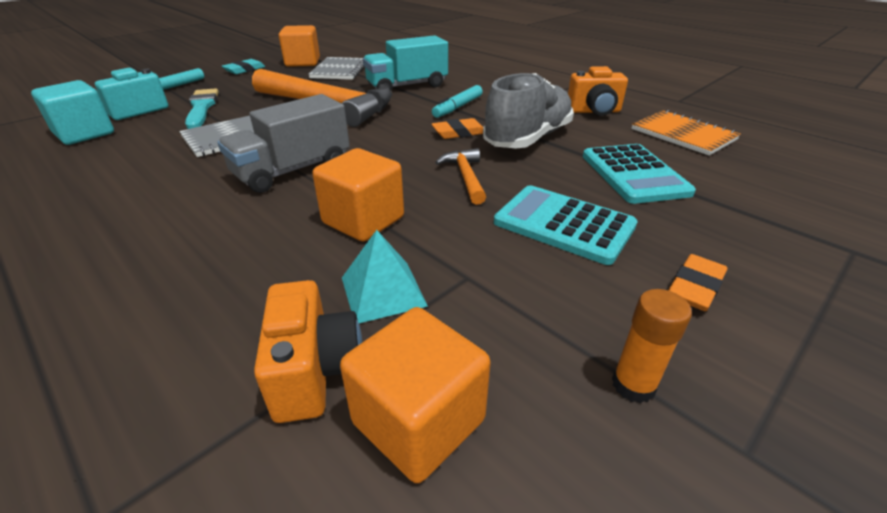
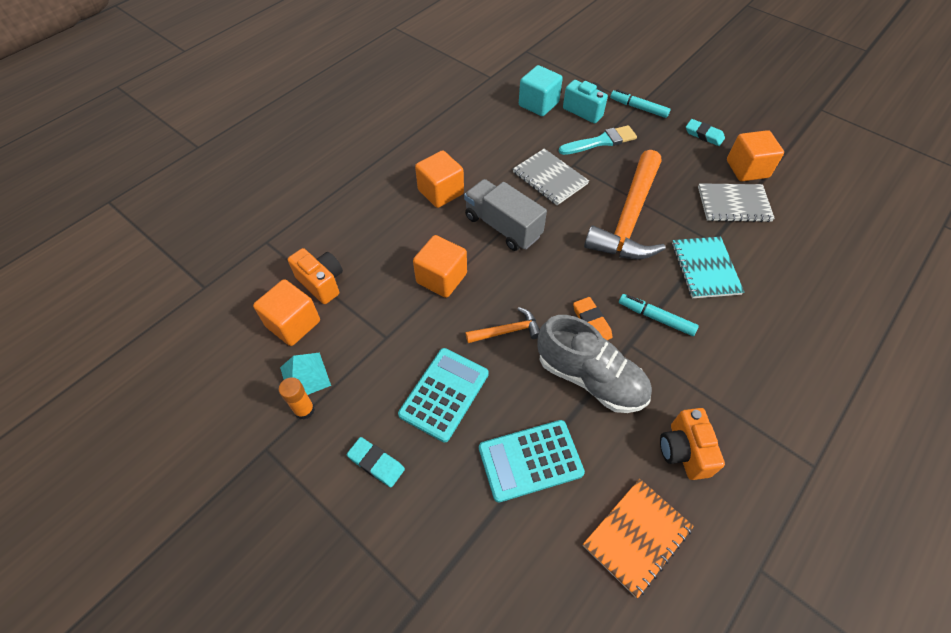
camera: 85 degrees right, 20 degrees up
orange camera [254,280,362,423] -> orange camera turned 120 degrees counterclockwise [288,248,343,304]
turquoise pyramid [342,230,428,323] -> turquoise pyramid moved to [280,352,331,395]
turquoise truck [363,35,448,91] -> turquoise notebook [672,237,744,298]
orange eraser [668,254,728,311] -> turquoise eraser [347,437,405,487]
none -> orange cube [415,150,464,208]

